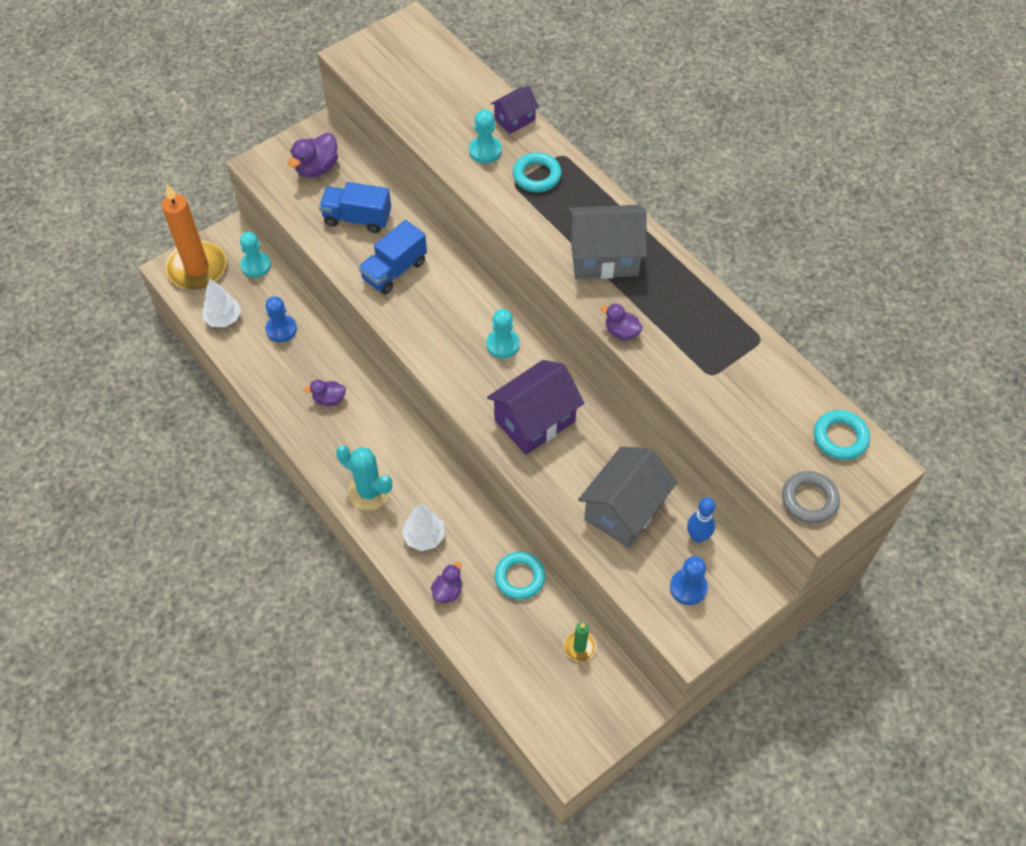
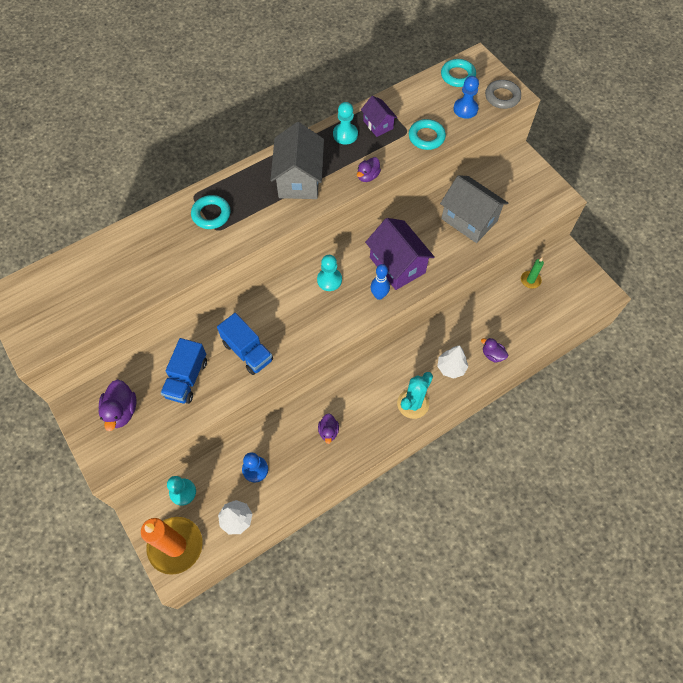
camera: 85 degrees left, 5 degrees up
purple duck [288,133,338,178] -> purple duck turned 45 degrees clockwise [99,379,136,431]
turquoise pawn [469,109,502,163] -> turquoise pawn moved to [333,102,358,145]
purple house [491,86,539,134] -> purple house moved to [361,96,397,137]
turquoise ring [495,552,545,600] -> turquoise ring moved to [409,119,446,150]
blue pawn [670,556,708,605] -> blue pawn moved to [453,76,479,119]
blue bowling pin [687,497,716,543] -> blue bowling pin moved to [371,264,390,300]

